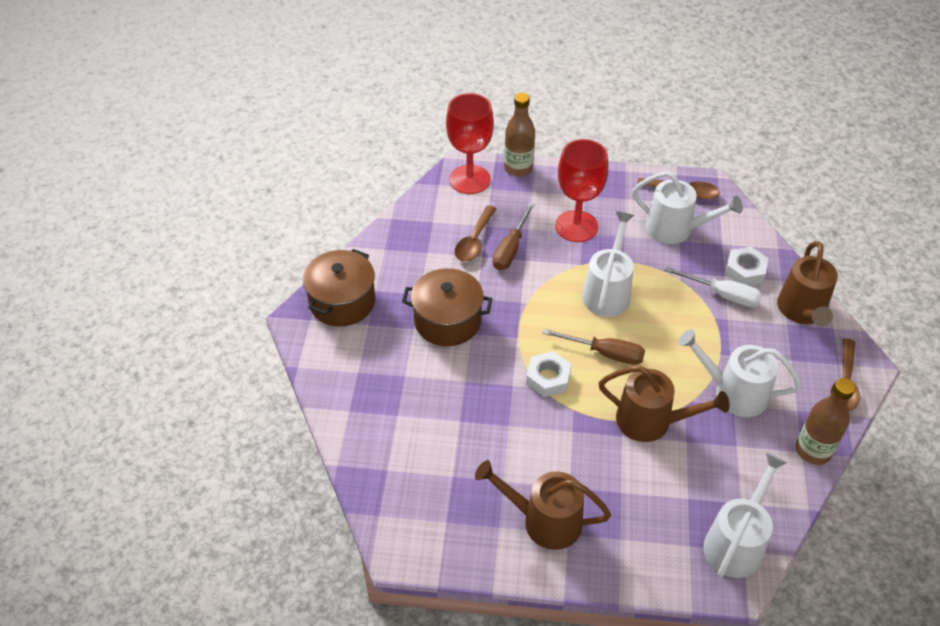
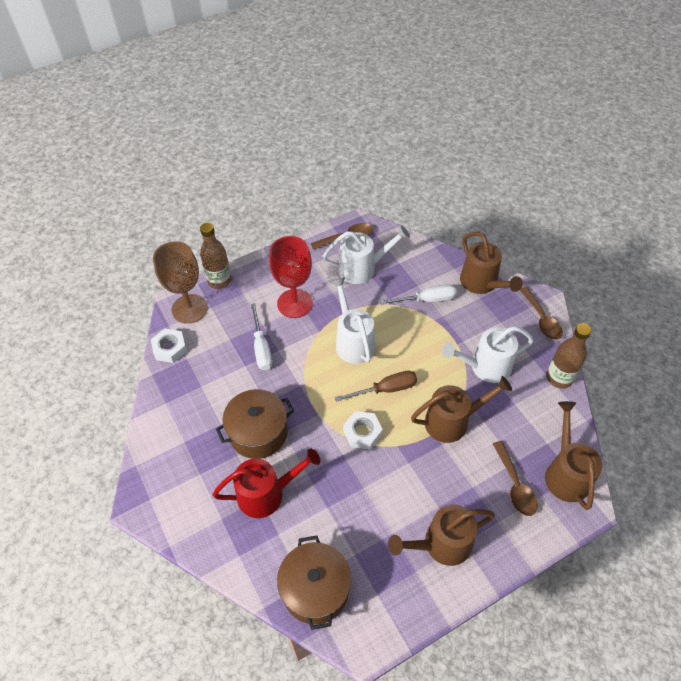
camera: 35 degrees left, 5 degrees up
brown pot [303,249,375,326] -> brown pot moved to [277,535,351,630]
red goblet [446,93,494,194] -> brown goblet [153,241,208,324]
brown spoon [455,205,497,262] -> brown spoon moved to [493,441,538,516]
brown screwdriver [493,203,535,270] -> white screwdriver [251,303,272,370]
white watering can [703,453,787,578] -> brown watering can [545,401,602,510]
white nut [725,247,769,285] -> white nut moved to [151,329,187,363]
none -> red watering can [212,448,320,518]

